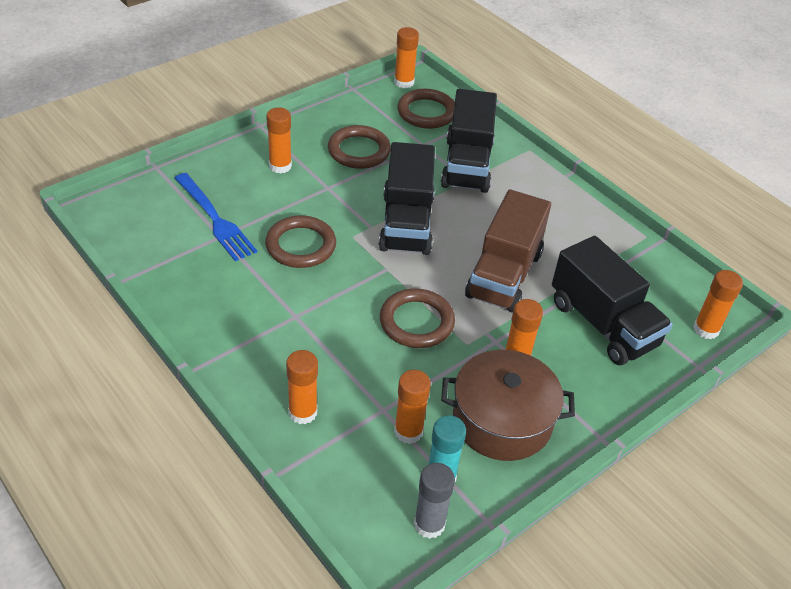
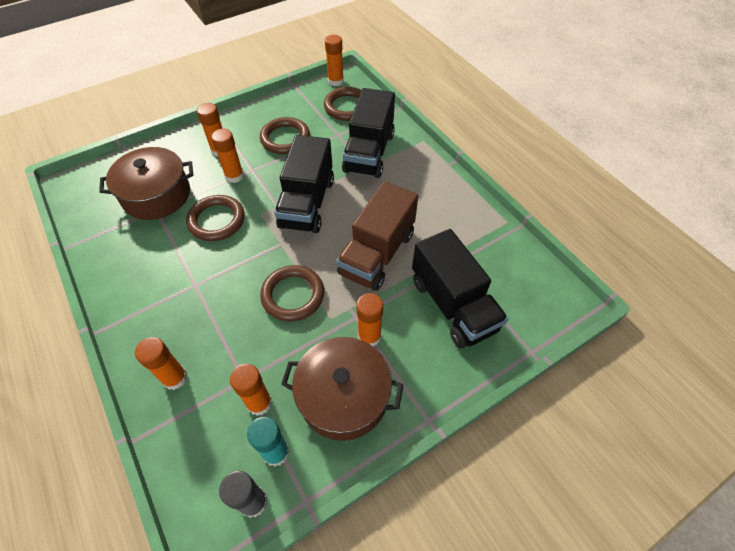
camera: 10 degrees right, 10 degrees up
blue fork [174,173,257,261] -> brown pot [99,147,193,220]
orange glue stick [693,270,743,339] -> orange glue stick moved to [211,129,244,183]

